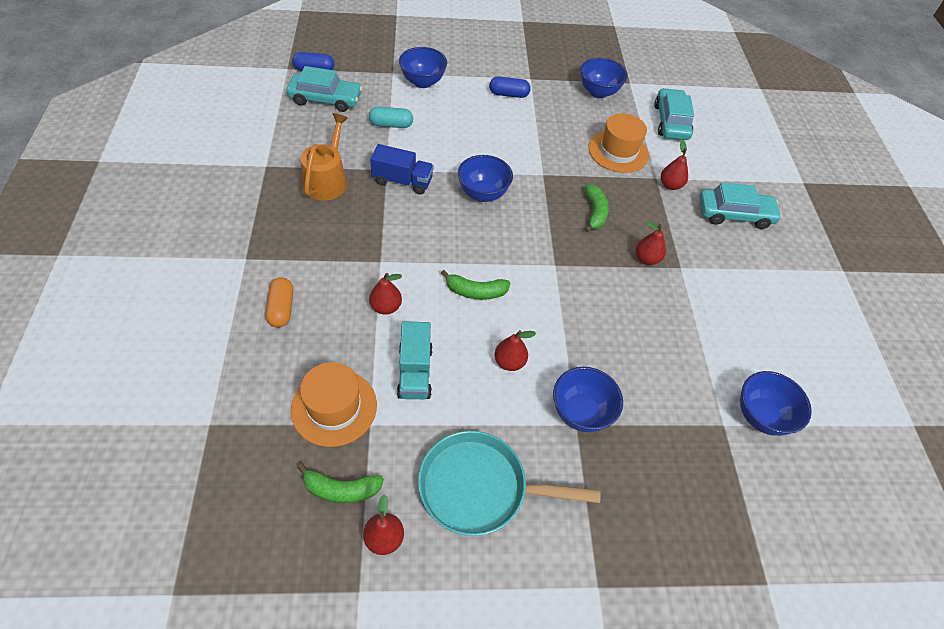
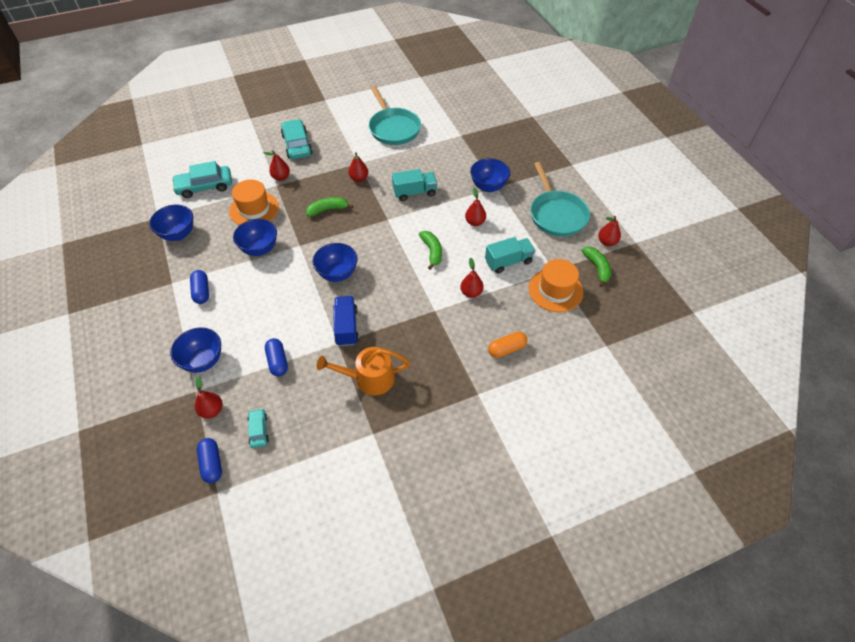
camera: 105 degrees left, 0 degrees up
turquoise car [287,66,362,112] -> turquoise car [247,408,269,448], size x0.53
turquoise capsule [369,107,413,128] -> blue capsule [265,338,288,376]
blue bowl [740,371,812,436] -> blue bowl moved to [233,219,277,256]
none -> red pear [195,376,222,418]
none -> turquoise pan [369,86,421,145]
none -> turquoise truck [392,169,437,201]

